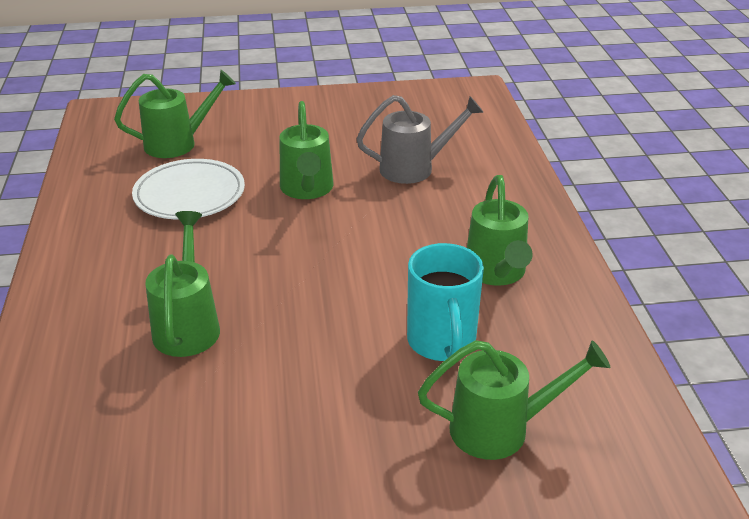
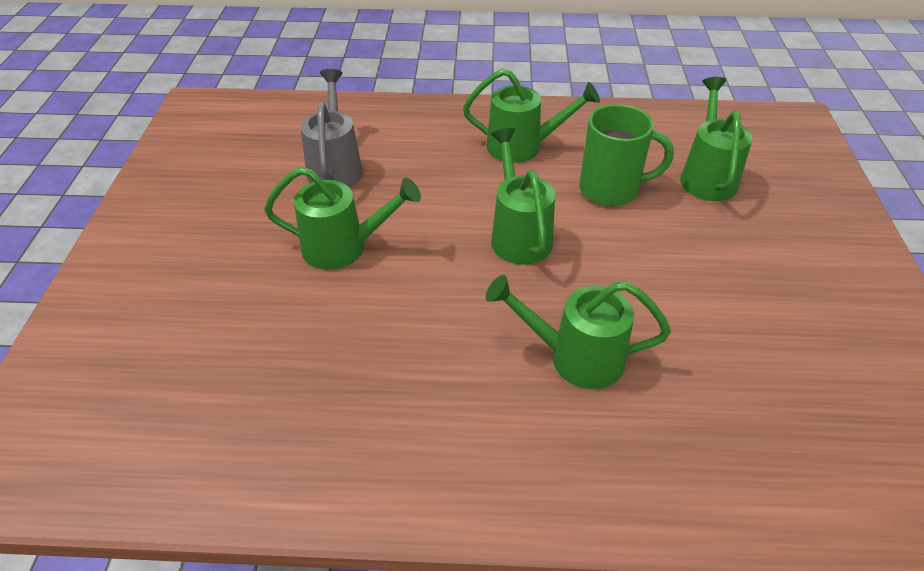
camera: 80 degrees left, 10 degrees up
green watering can [114,70,236,158] -> green watering can moved to [491,128,555,265]
white plate [132,159,245,219] -> none
turquoise mug [407,243,484,361] -> green mug [579,104,674,206]

